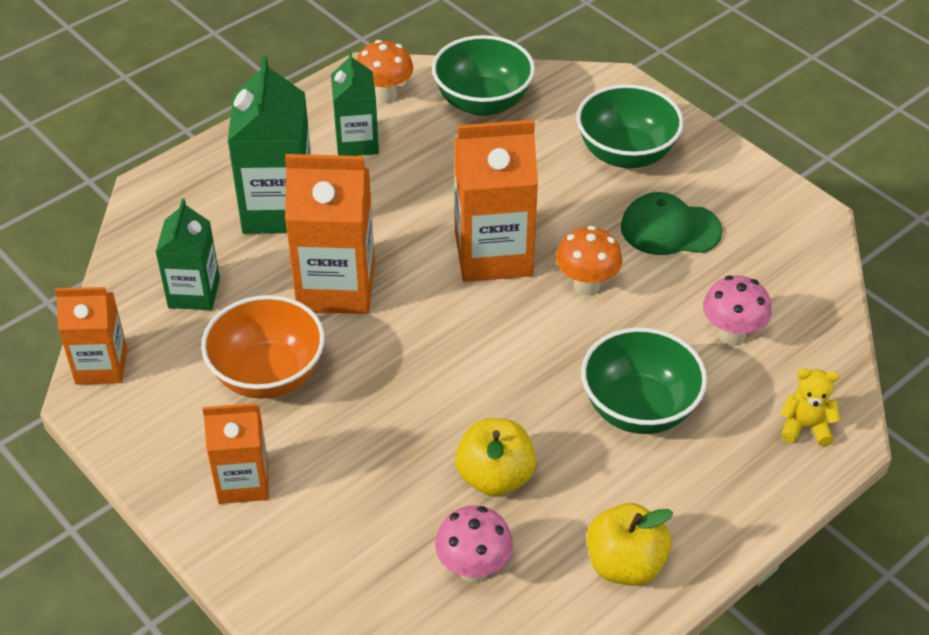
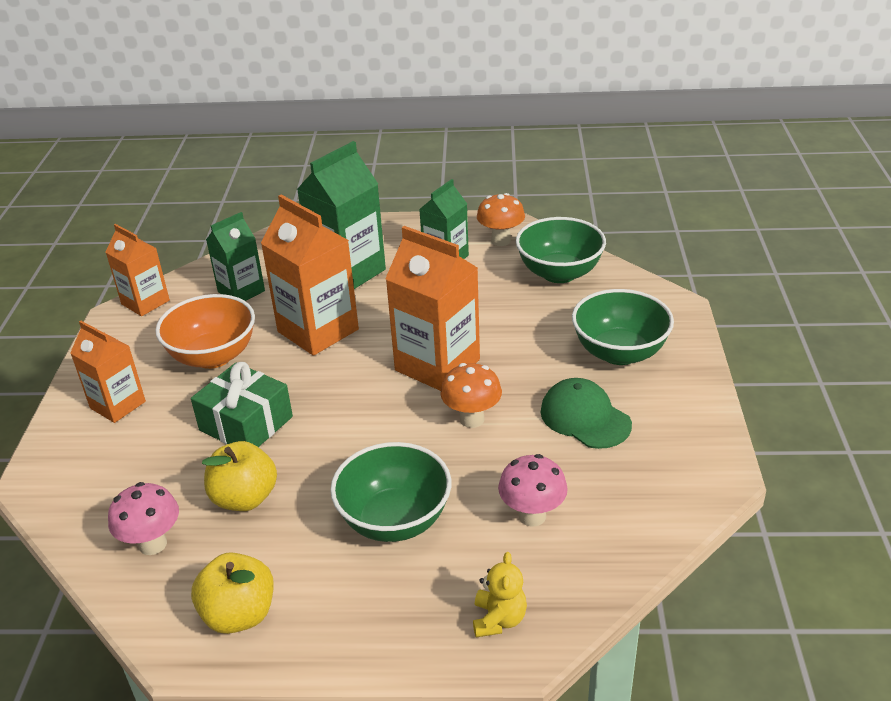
camera: 45 degrees right, 10 degrees down
yellow teddy bear [780,369,841,446] -> yellow teddy bear turned 45 degrees clockwise [473,552,527,638]
none -> green gift [191,362,293,447]

